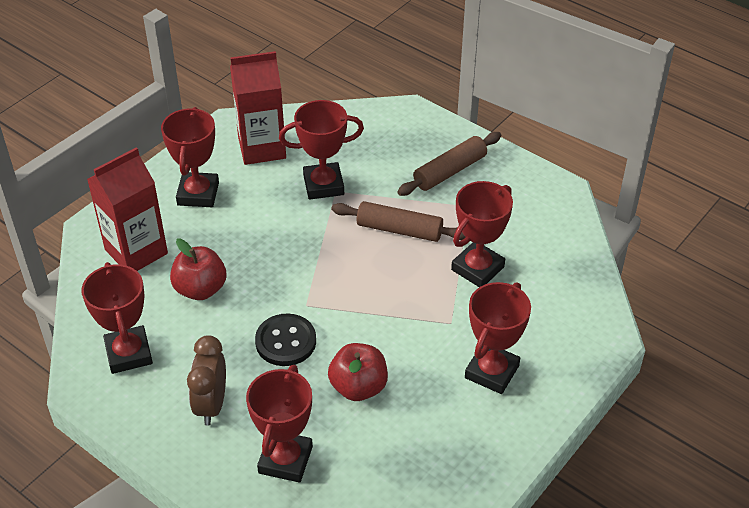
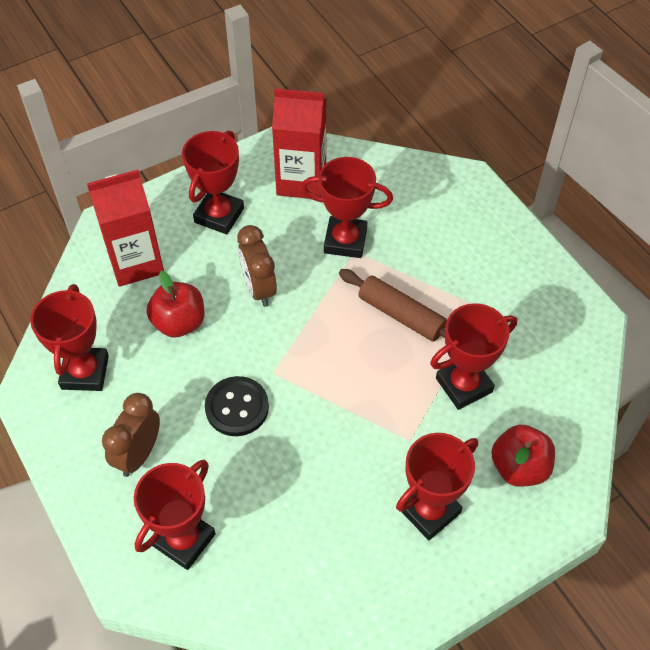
camera: 20 degrees right, 10 degrees up
red apple [328,343,388,401] -> red apple moved to [491,424,555,487]
brown rolling pin [397,132,501,196] -> none
none -> brown clock [237,225,277,307]

